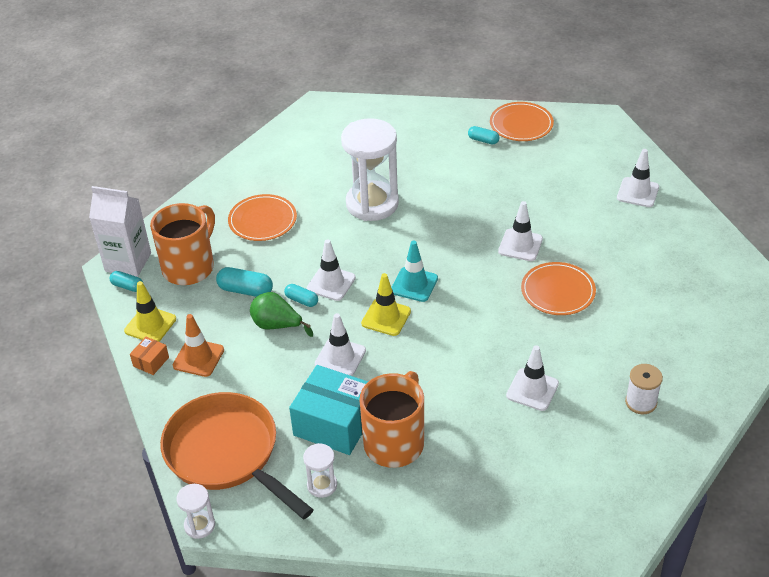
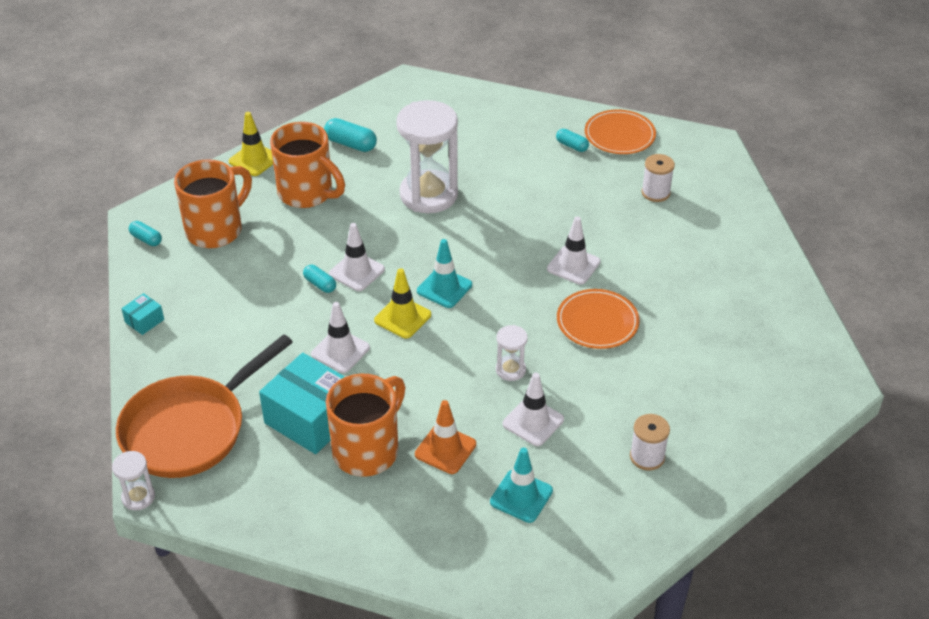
camera: 10 degrees right, 0 degrees up
white carton [89,186,151,277] -> none
yellow traffic cone [124,281,176,342] -> yellow traffic cone moved to [229,112,273,176]
orange box [130,337,169,375] -> turquoise box [121,293,164,335]
orange pan [160,392,314,519] -> orange pan turned 105 degrees counterclockwise [116,334,293,478]
orange traffic cone [173,314,224,377] -> orange traffic cone moved to [415,400,476,474]
turquoise capsule [216,267,273,297] -> turquoise capsule moved to [324,118,377,152]
orange plate [228,194,297,241] -> orange mug [270,122,345,208]
green pear [250,292,313,337] -> none
white hourglass [303,443,337,498] -> white hourglass moved to [496,325,528,381]
white traffic cone [617,149,659,207] -> none
none -> turquoise traffic cone [490,447,553,523]
none -> white spool [641,154,675,202]

